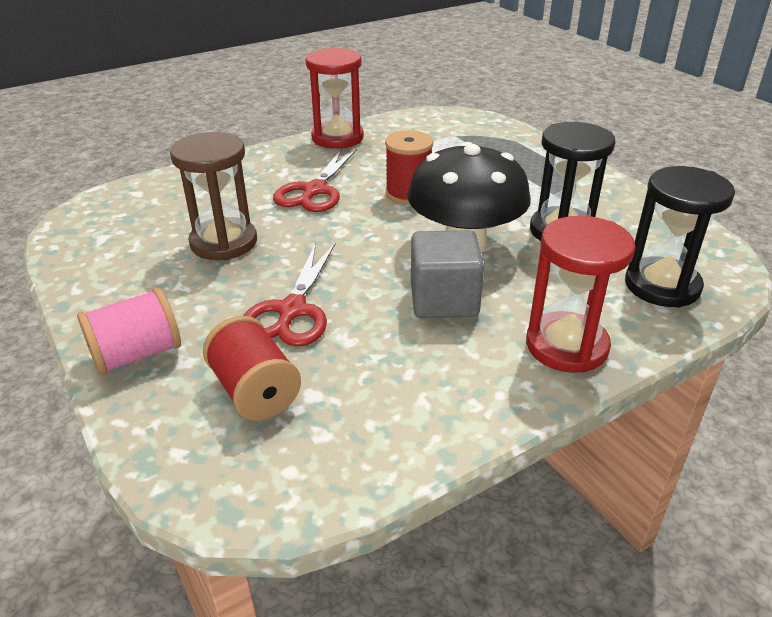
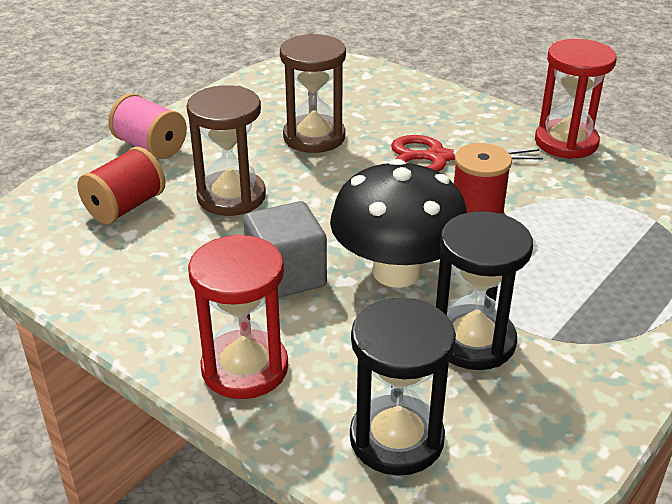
camera: 70 degrees right, 0 degrees up
red scissors [243,243,335,347] -> brown hourglass [187,85,266,216]

